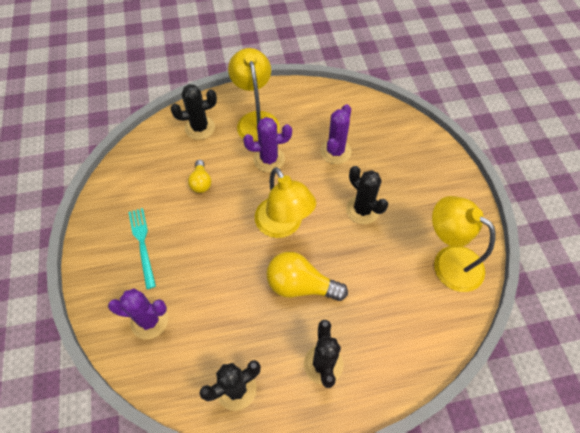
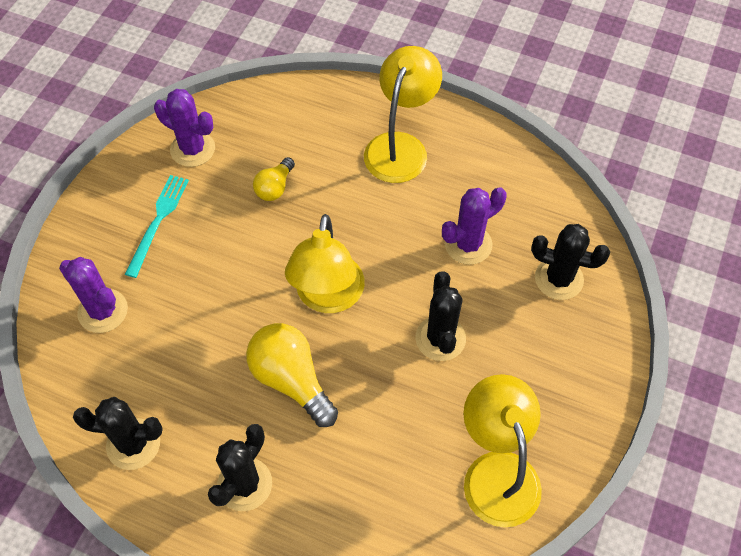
camera: 35 degrees right, 0 degrees up
black cactus [171,84,217,140] -> black cactus moved to [531,224,610,300]
purple cactus [243,117,292,172] -> purple cactus moved to [154,89,215,167]

